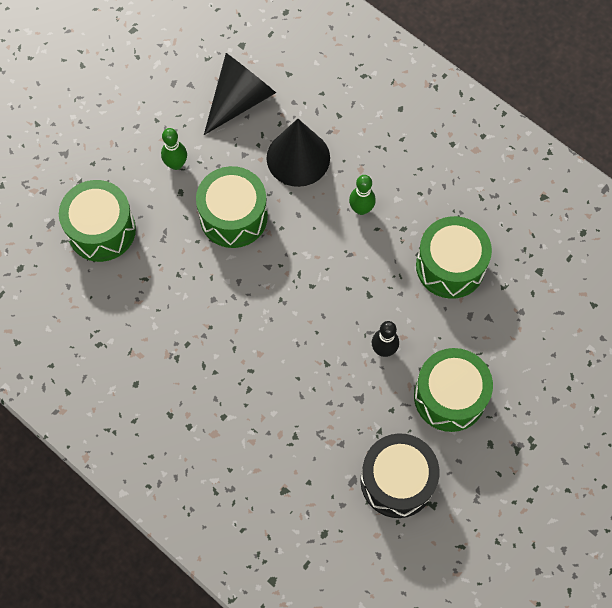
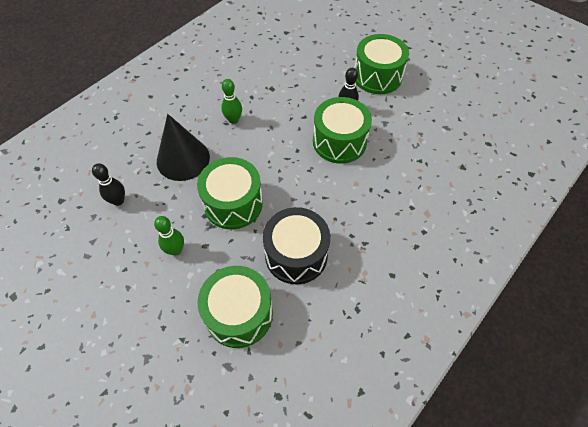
camera: 90 degrees left, 10 degrees down
black cone [204,53,276,135] -> black bowling pin [92,163,125,206]
black drum [360,433,440,518] -> black drum moved to [263,207,330,284]
green drum [416,216,492,299] -> green drum moved to [313,97,372,164]

